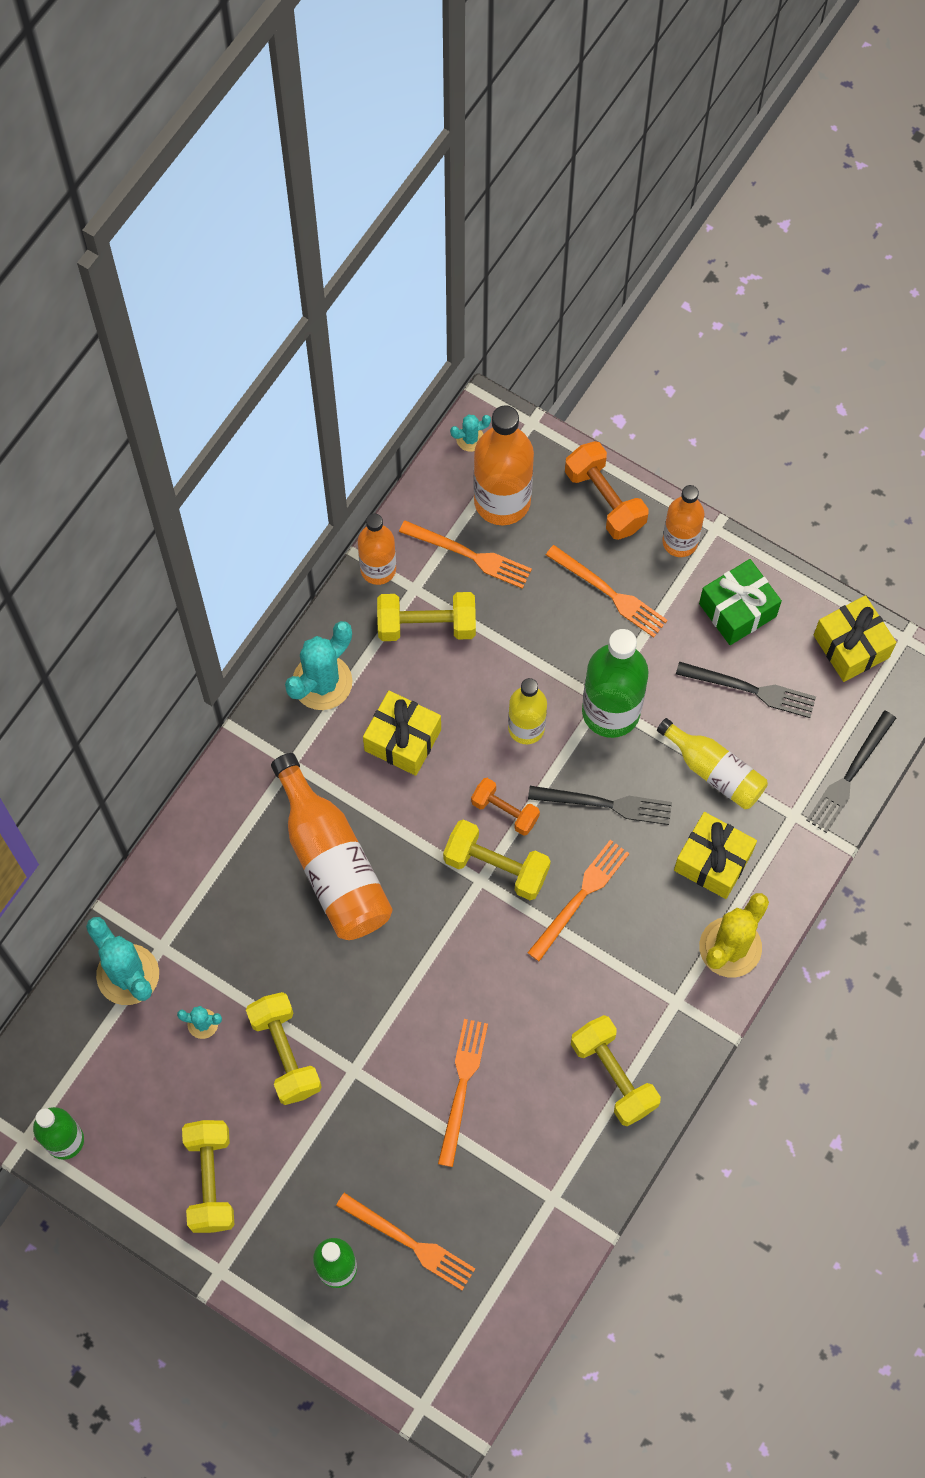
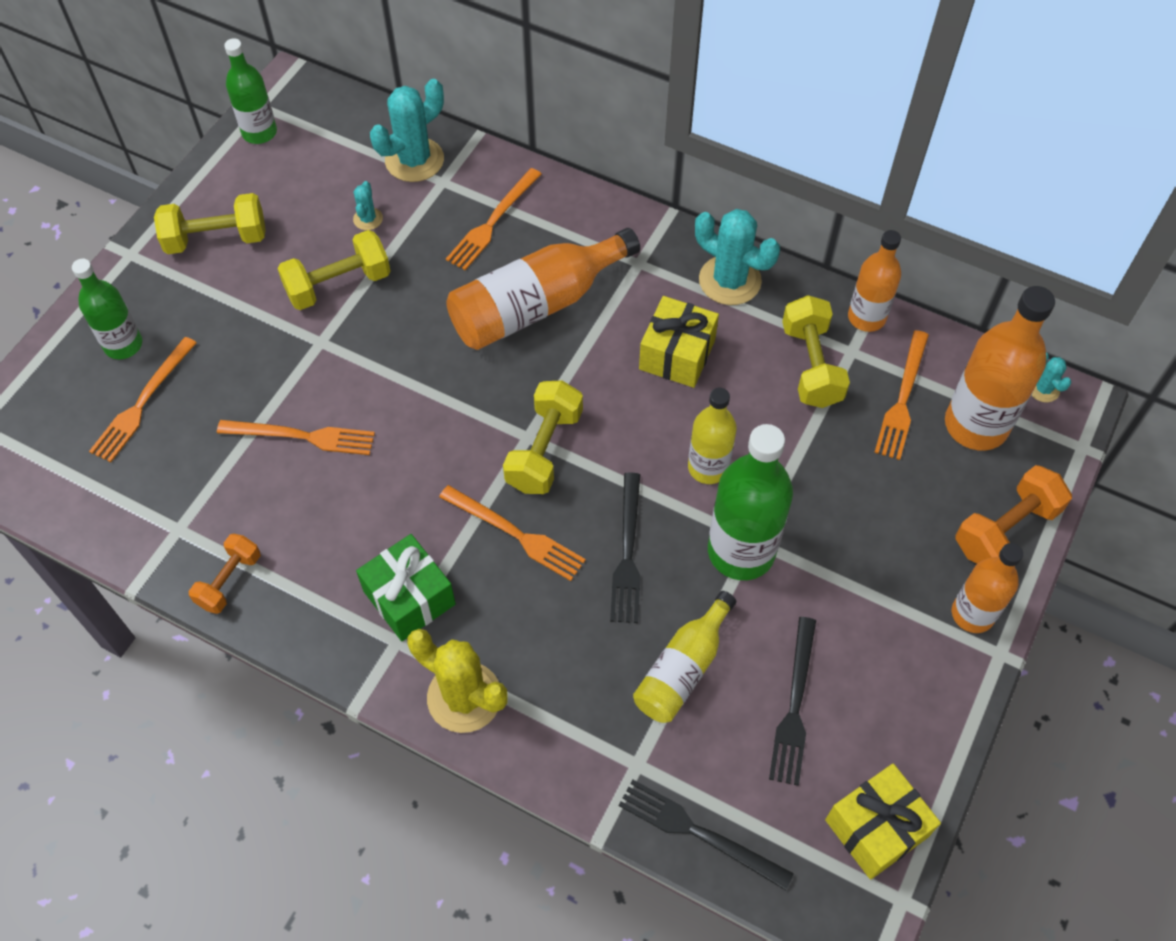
camera: 85 degrees right, 10 degrees down
orange dumbbell [471,778,540,836] -> orange dumbbell moved to [189,534,261,614]
orange fork [546,545,668,638] -> orange fork moved to [446,168,542,270]
yellow dumbbell [571,1015,661,1126] -> none
yellow gift [674,812,757,899] -> none
green gift [699,559,782,645] -> green gift moved to [356,534,456,641]

